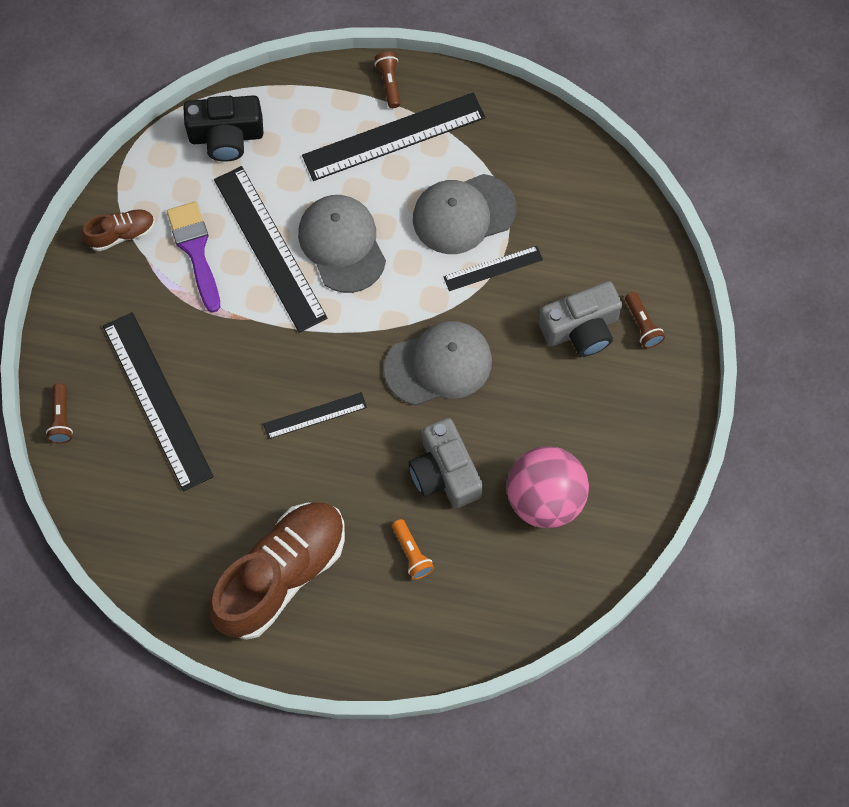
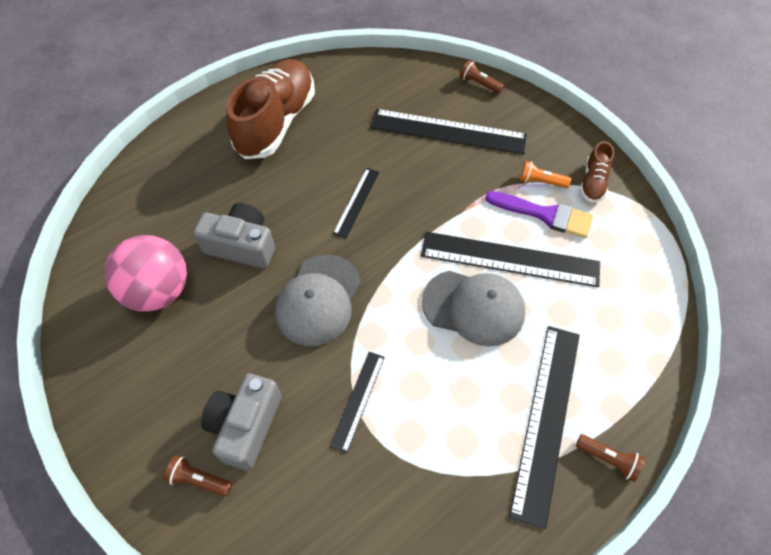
camera: 130 degrees right, 10 degrees down
black camera [183,95,264,162] -> none
brown shoe [209,503,345,640] -> brown shoe turned 150 degrees counterclockwise [226,59,315,159]
orange flashlight [392,519,434,580] -> orange flashlight moved to [519,161,571,188]
grey cap [413,174,516,254] -> none

